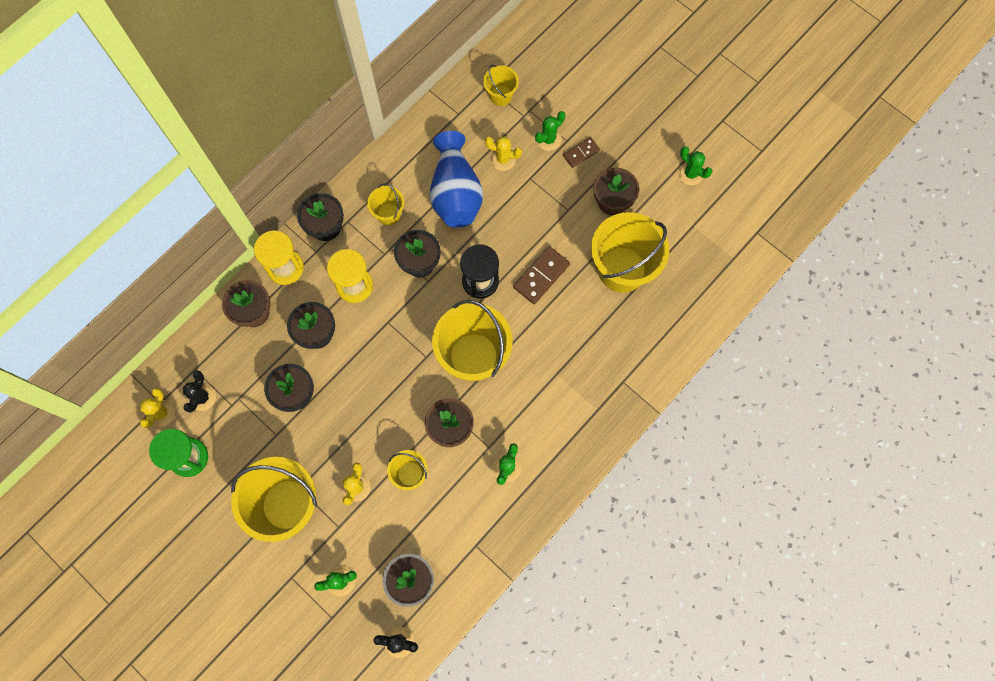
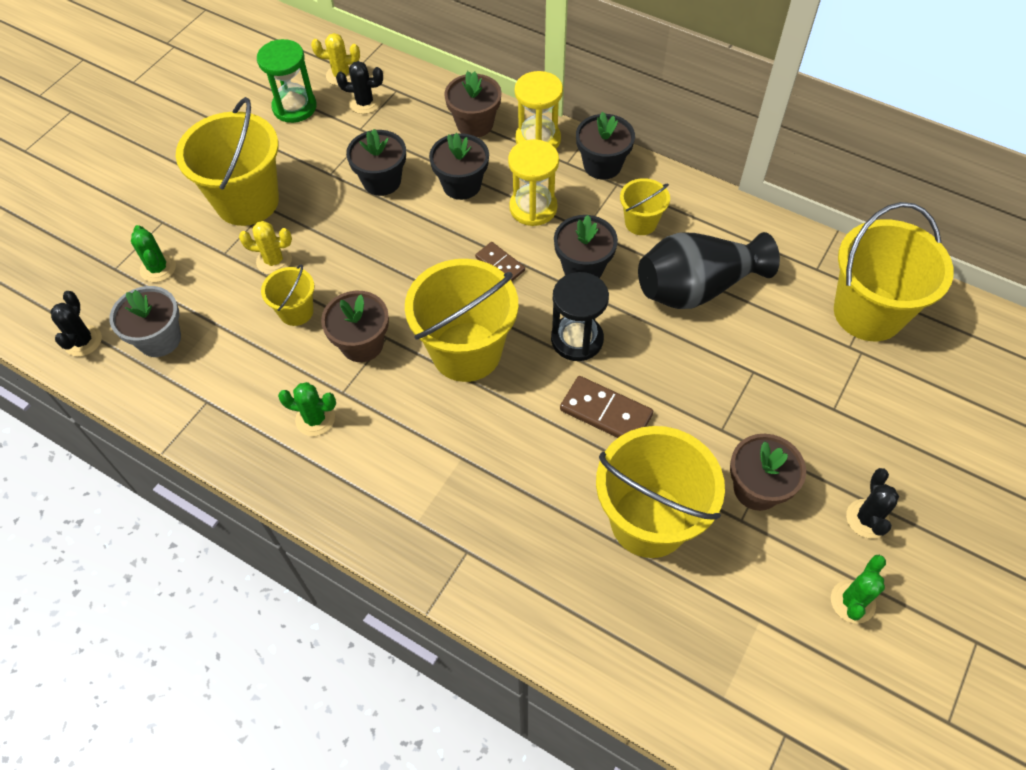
camera: 80 degrees right, 15 degrees down
blue vase [429,131,483,228] -> black vase [638,232,780,309]
yellow bucket [483,65,519,106] -> yellow bucket [834,202,954,341], size x2.00
yellow cactus [485,136,522,171] -> none
green cactus [535,111,566,151] -> none
brown domino [563,137,600,168] -> brown domino moved to [475,242,525,281]
none -> black cactus [846,468,899,538]

